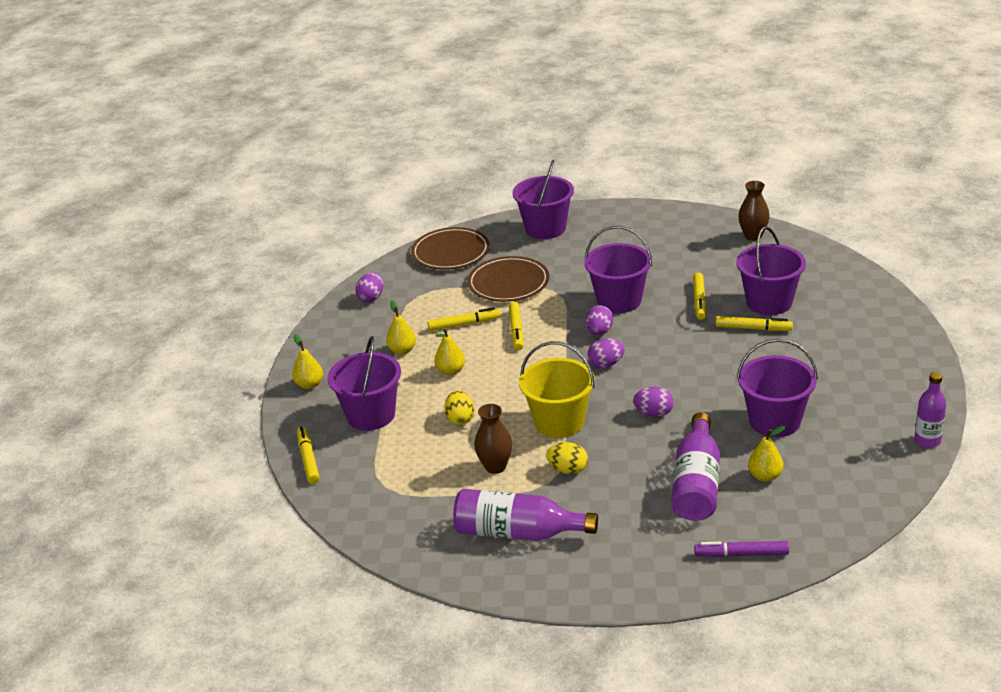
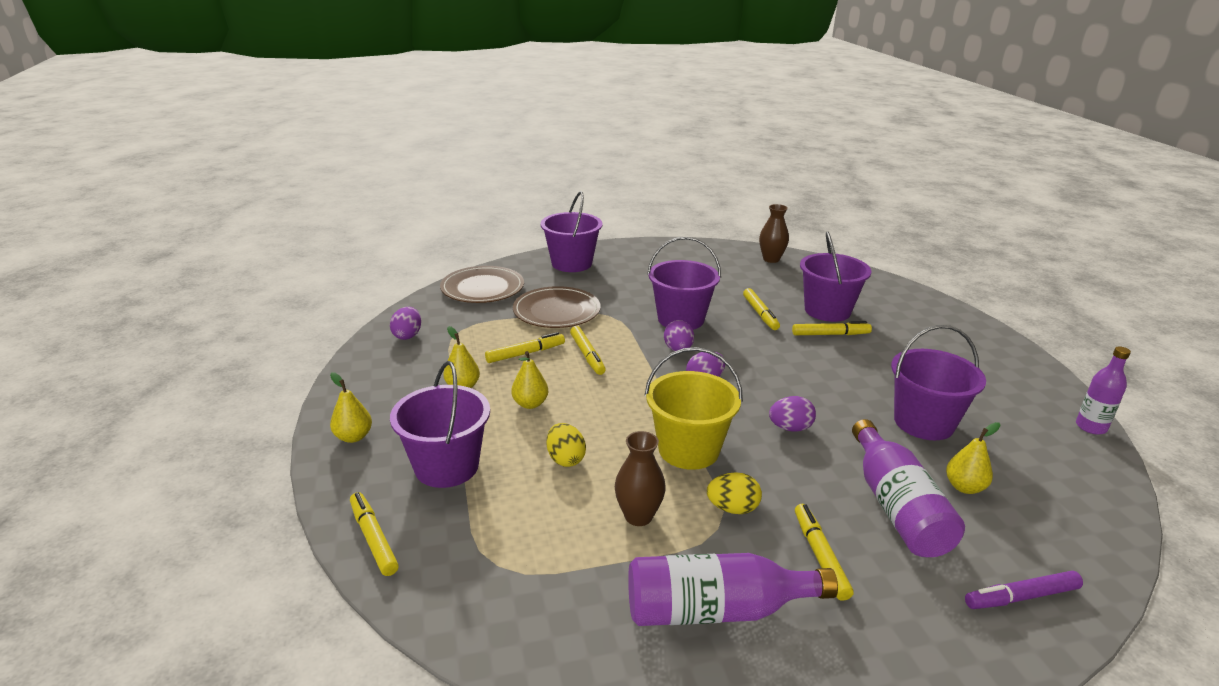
camera: 20 degrees left, 5 degrees down
none -> yellow marker [795,504,854,601]

